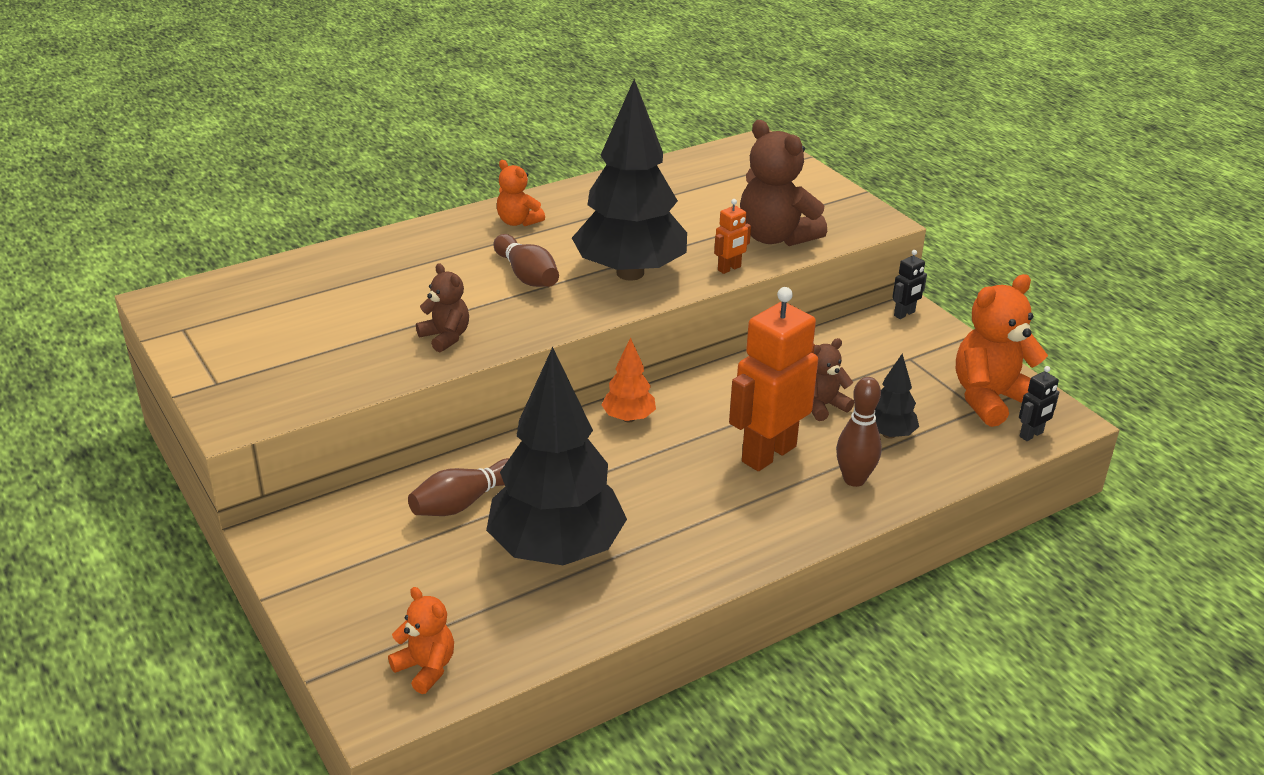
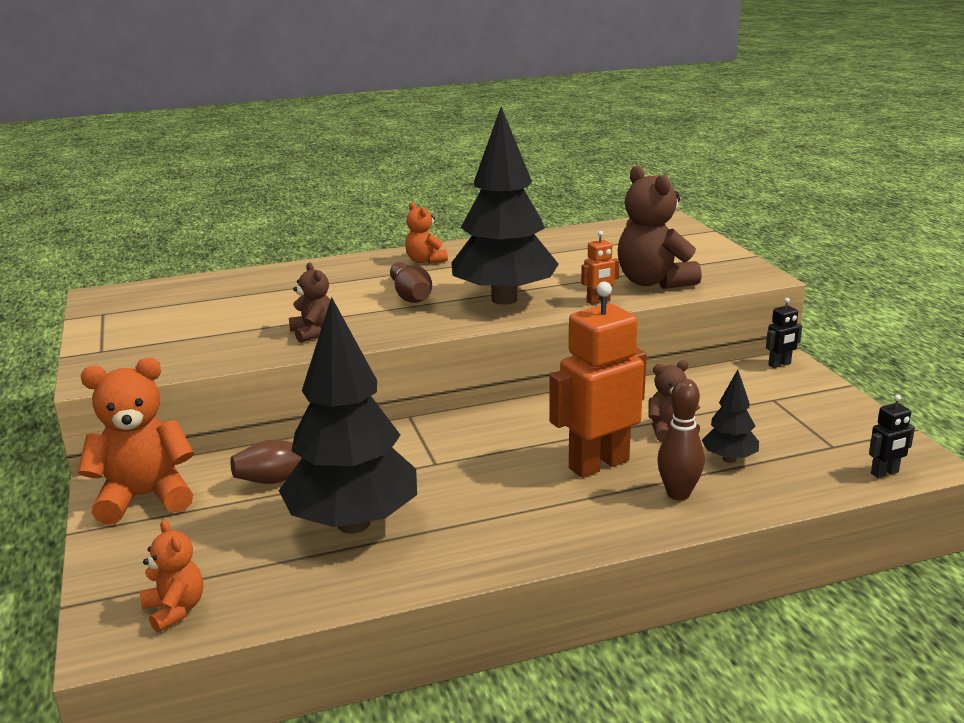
camera: 15 degrees right, 10 degrees down
orange tree [601,337,656,422] -> none
orange teddy bear [956,274,1048,427] -> orange teddy bear moved to [78,358,194,525]

